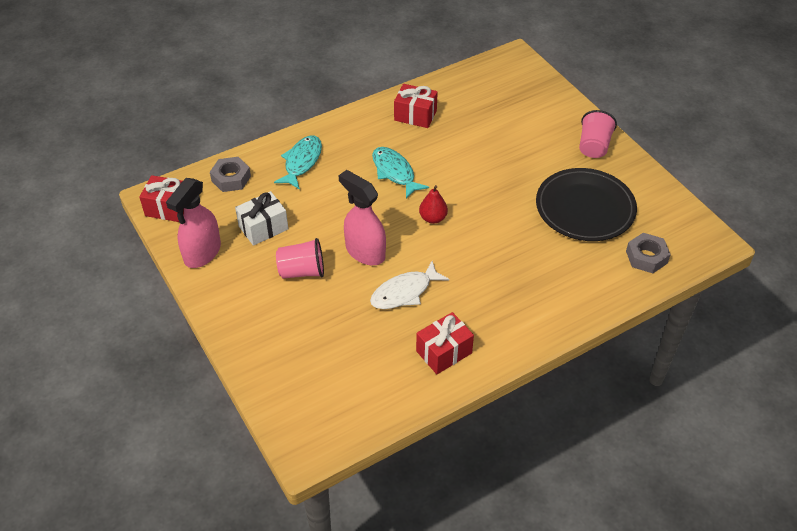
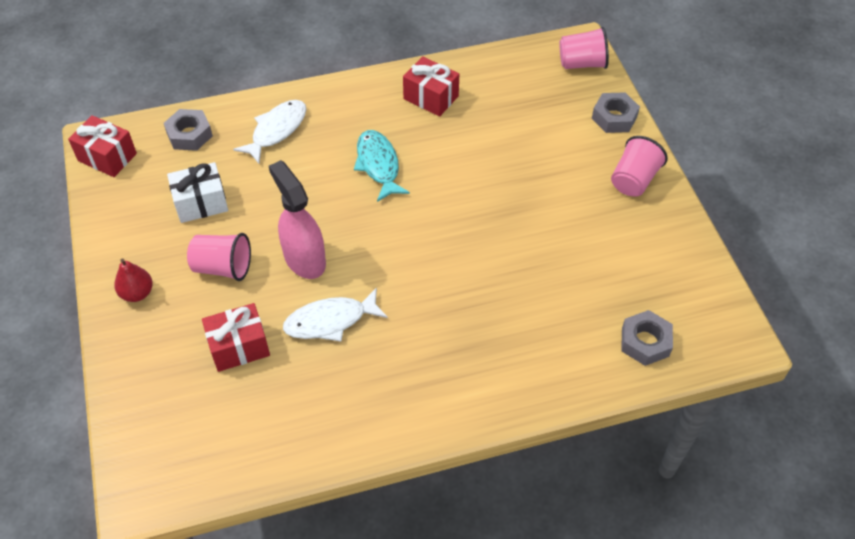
camera: 15 degrees right, 5 degrees up
pink spray bottle [166,178,221,268] -> none
turquoise fish [274,136,322,190] -> white fish [233,100,306,164]
red gift [416,312,474,374] -> red gift moved to [202,303,270,372]
red pear [419,185,448,224] -> red pear moved to [114,259,153,302]
black plate [536,168,637,241] -> none
none -> pink cup [559,27,609,69]
none -> grey nut [592,92,640,133]

